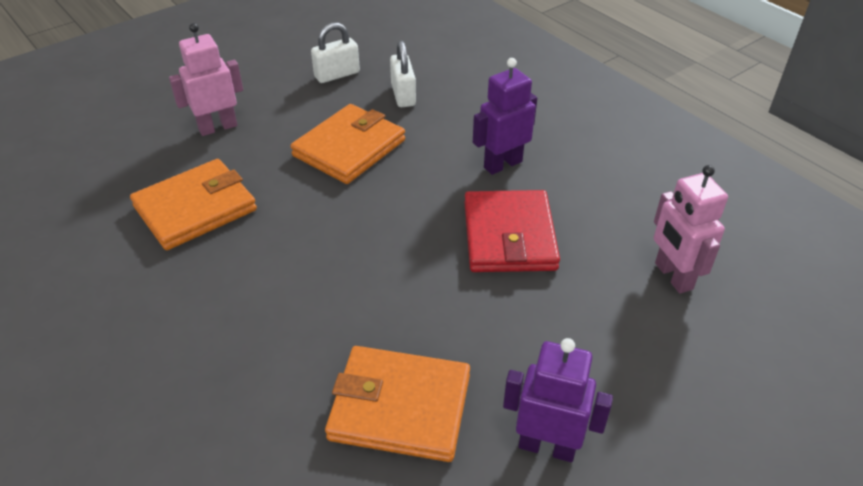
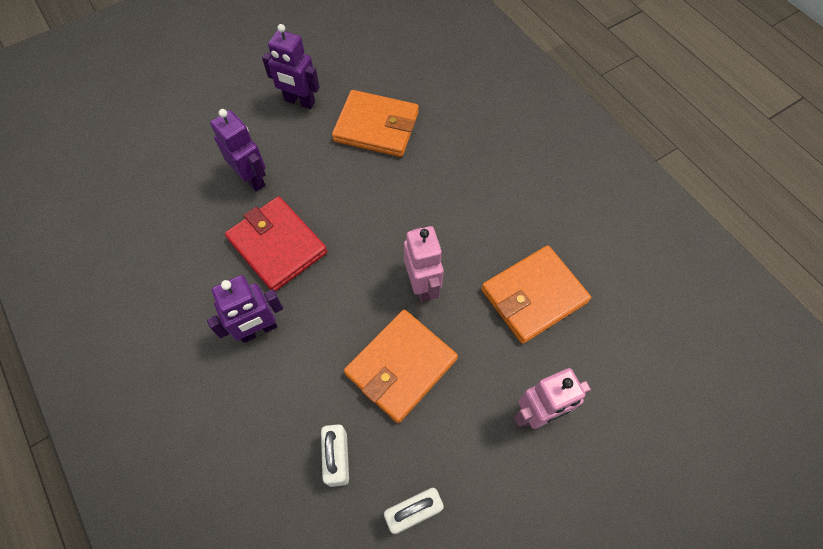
camera: 175 degrees left, 20 degrees up
red wallet [464,190,560,272] -> red wallet turned 45 degrees counterclockwise [225,196,327,292]
pink robot [654,165,728,294] -> pink robot moved to [404,226,444,302]
none -> purple robot [210,109,266,192]

